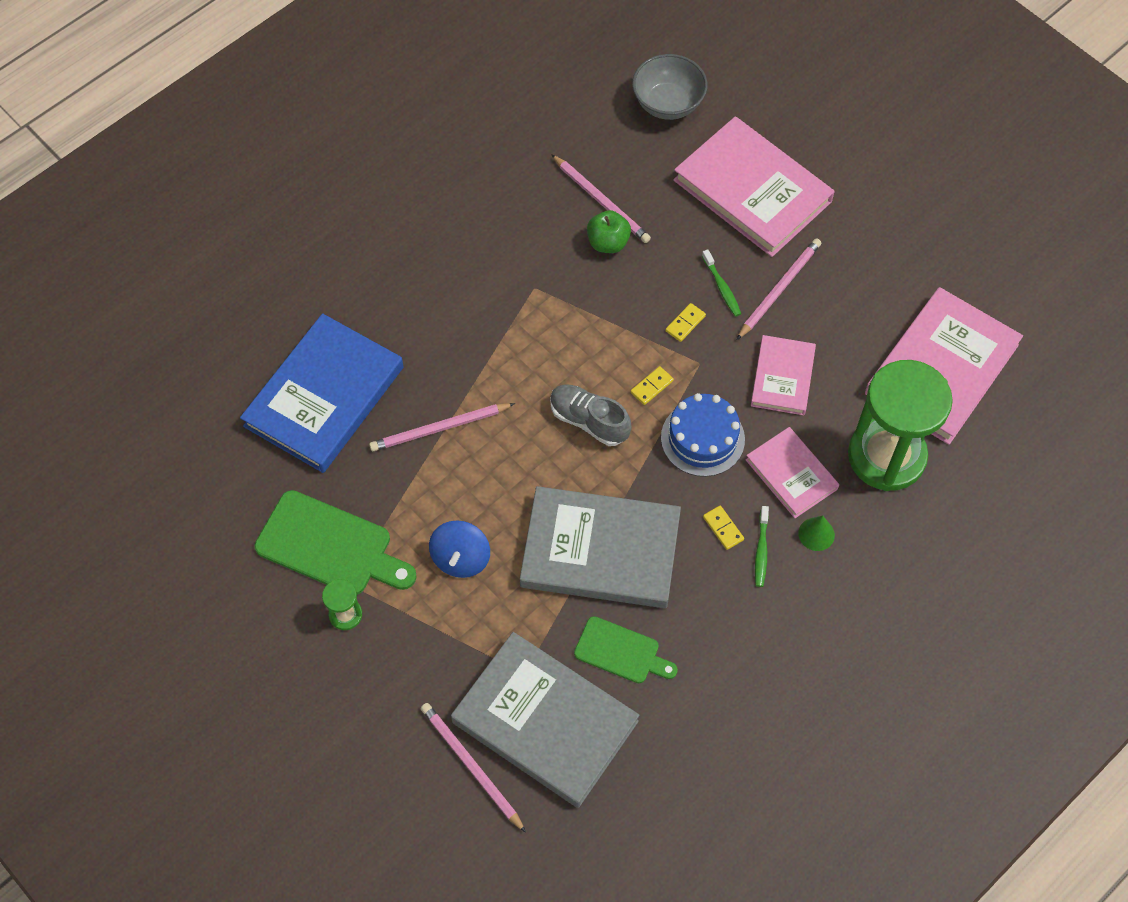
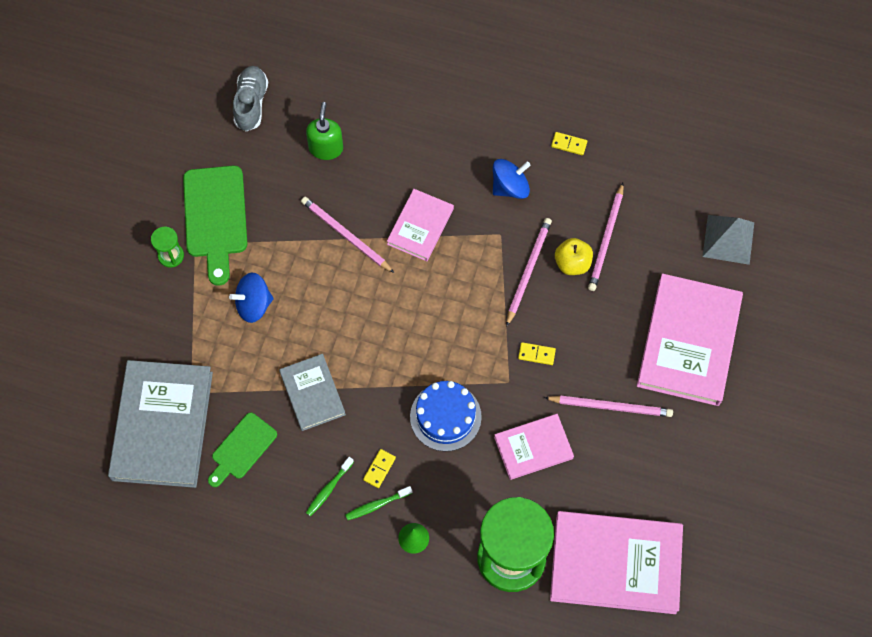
camera: 60 degrees right, 5 degrees up
blue book [240,313,404,473] -> green soap dispenser [306,102,343,160]
pink pencil [421,703,526,833] -> pink pencil moved to [506,218,552,327]
grey book [520,486,681,608] -> grey book [279,354,346,431], size x0.55
grey shoe [550,385,631,446] -> grey shoe moved to [233,66,268,131]
green cutting board [574,616,678,683] -> green cutting board turned 45 degrees clockwise [208,412,277,487]
green apple [587,210,631,253] -> yellow apple [555,238,593,275]
yellow domino [631,366,674,405] -> yellow domino moved to [551,132,587,155]
grey bowl [632,54,707,120] -> grey pyramid [703,215,754,265]
green toothbrush [702,249,741,317] -> green toothbrush moved to [306,457,354,516]
pink book [746,427,839,518] -> pink book moved to [387,189,454,261]
none -> blue spinning top [493,159,531,199]

